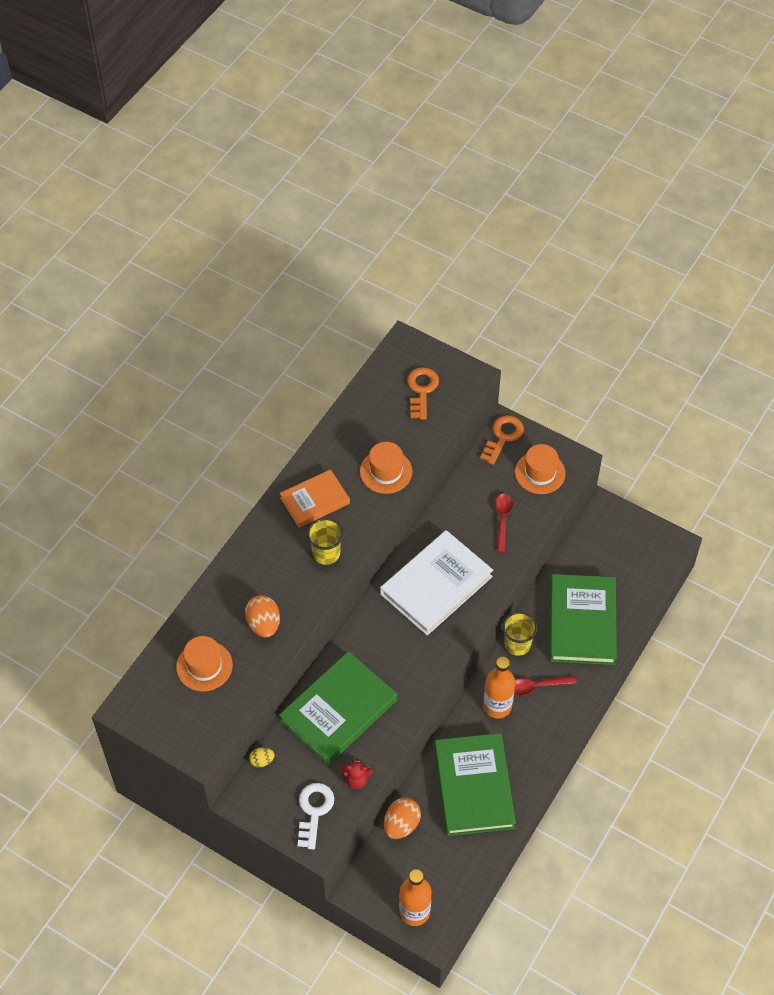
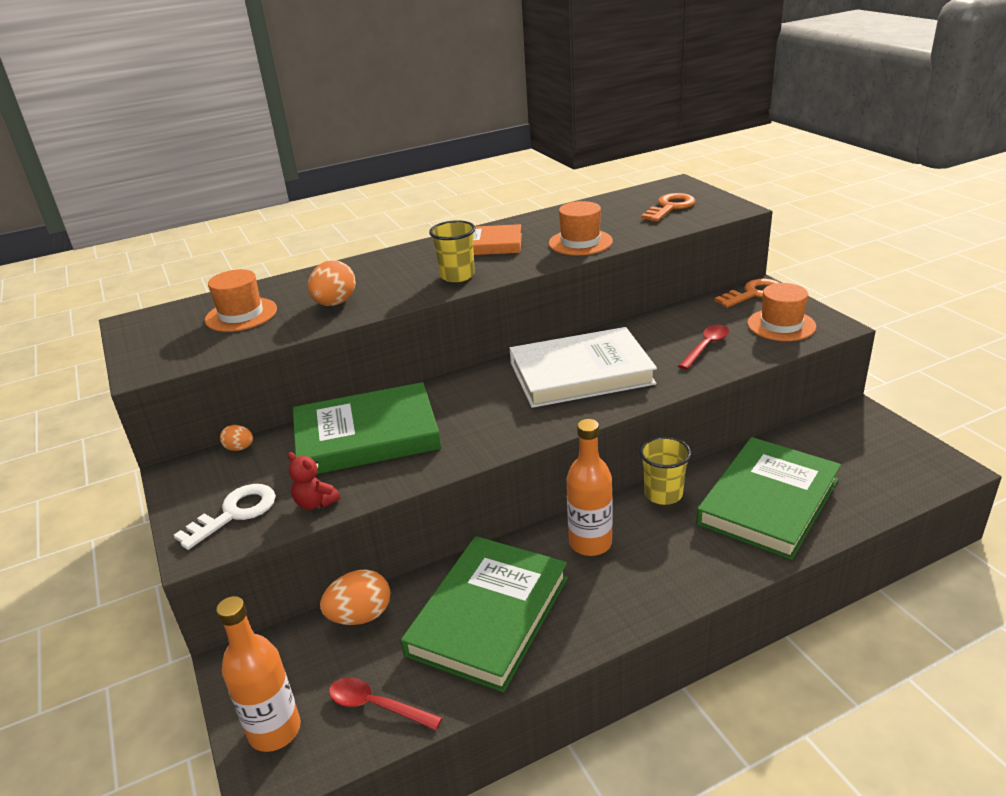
camera: 35 degrees right, 25 degrees down
yellow egg [249,747,275,767] -> orange egg [220,425,253,451]
red spoon [514,676,577,695] -> red spoon moved to [329,677,442,730]

